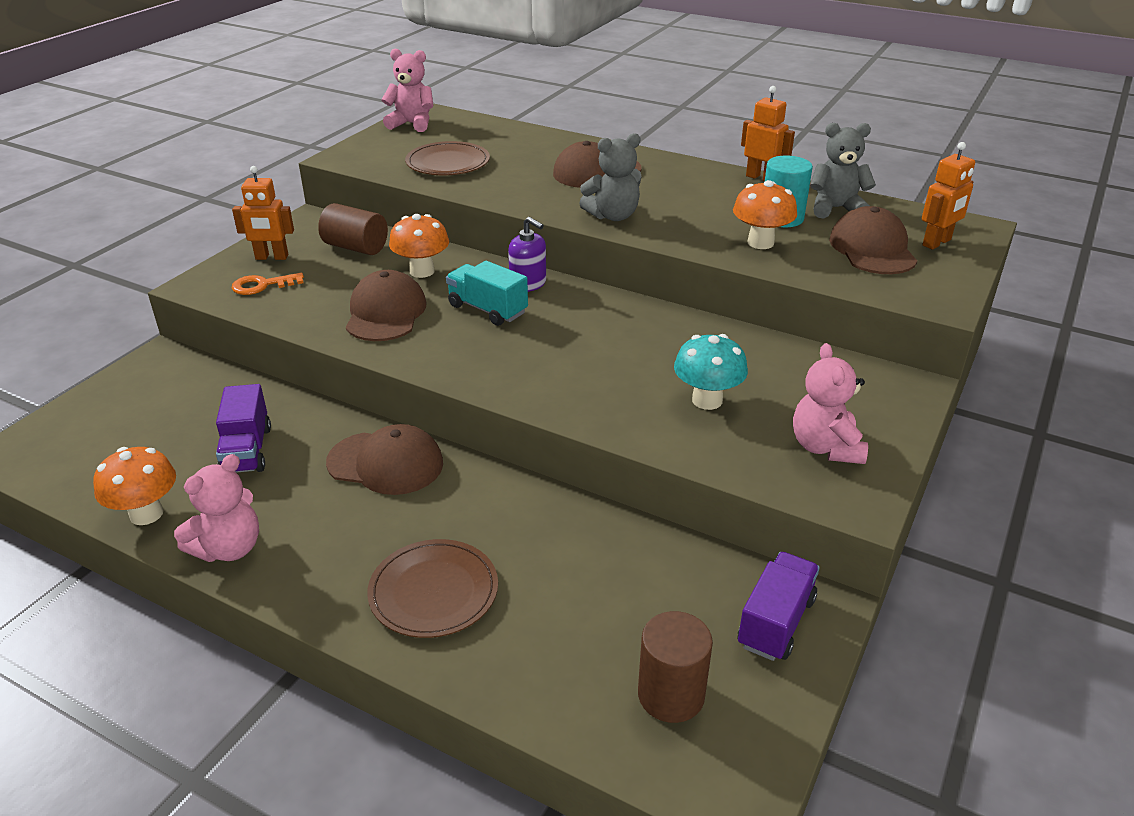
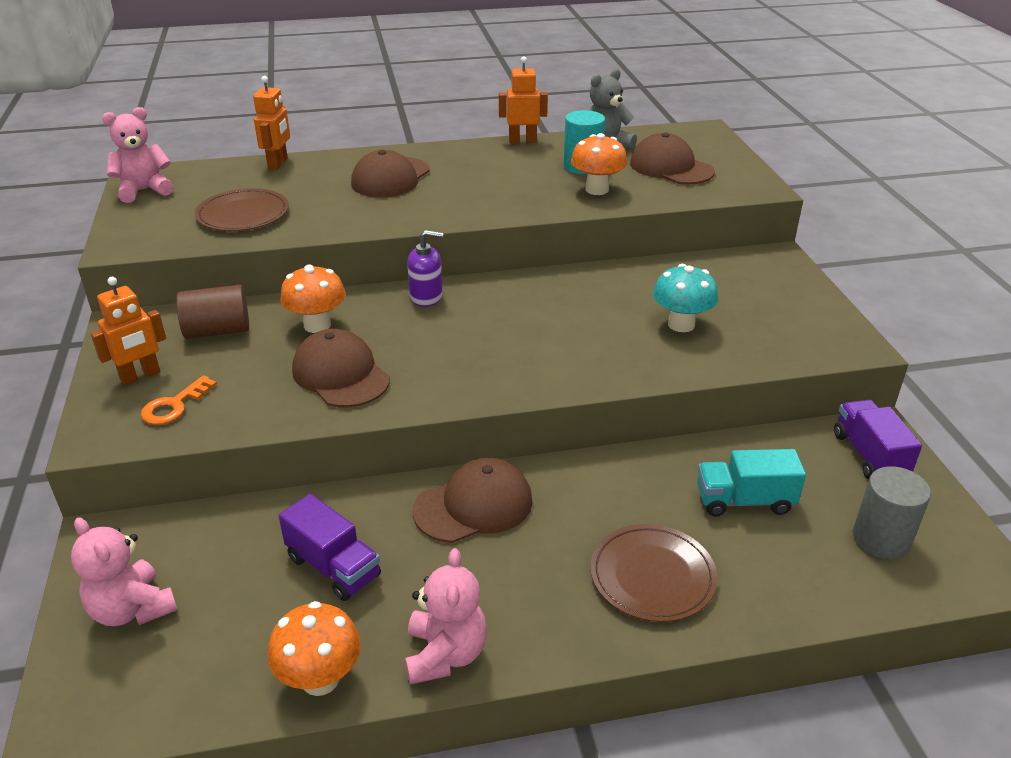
camera: 40 degrees left, 0 degrees up
turquoise truck [446,261,528,326] -> turquoise truck moved to [697,449,806,516]
grey teddy bear [579,133,642,221] -> none
brown cylinder [638,611,713,723] -> grey cylinder [853,466,931,559]
pink teddy bear [793,343,868,464] -> pink teddy bear moved to [71,517,178,626]
orange robot [922,142,975,250] -> orange robot moved to [253,76,290,170]

